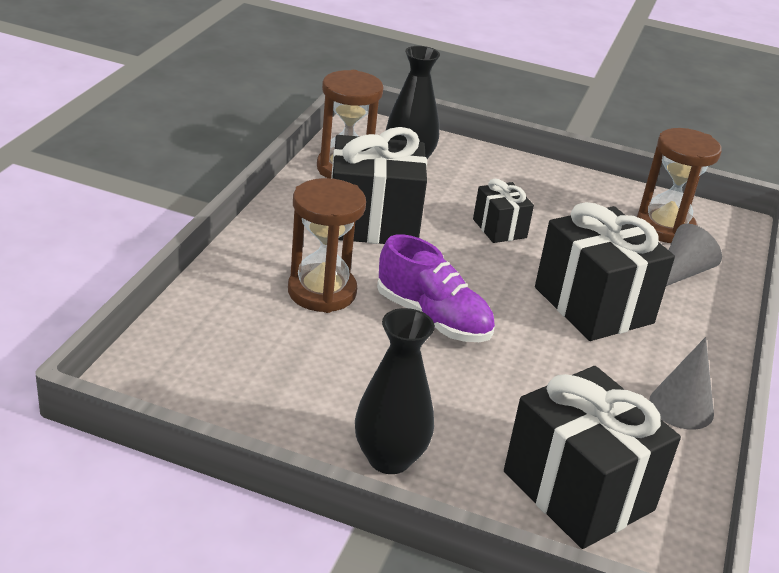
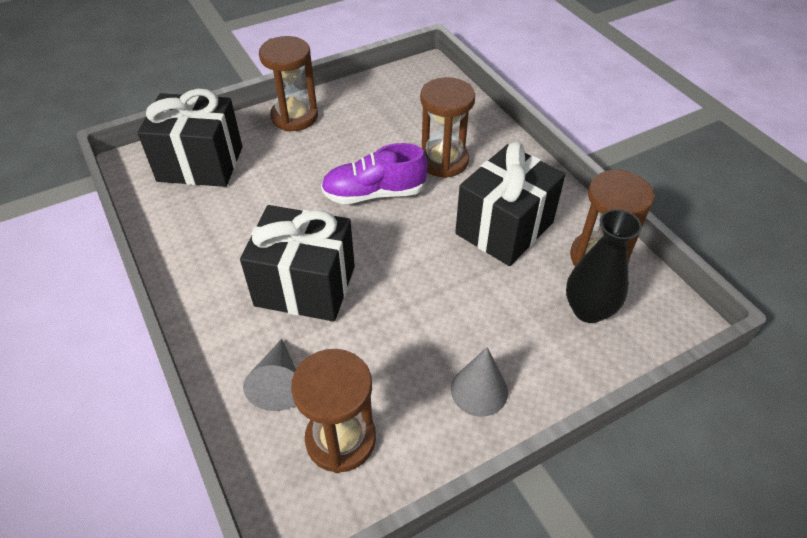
camera: 135 degrees right, 15 degrees up
black vase [355,308,435,474] -> brown hourglass [259,36,318,131]
black gift [473,179,534,243] -> none
grey cone [649,337,714,430] -> grey cone moved to [451,347,508,417]

